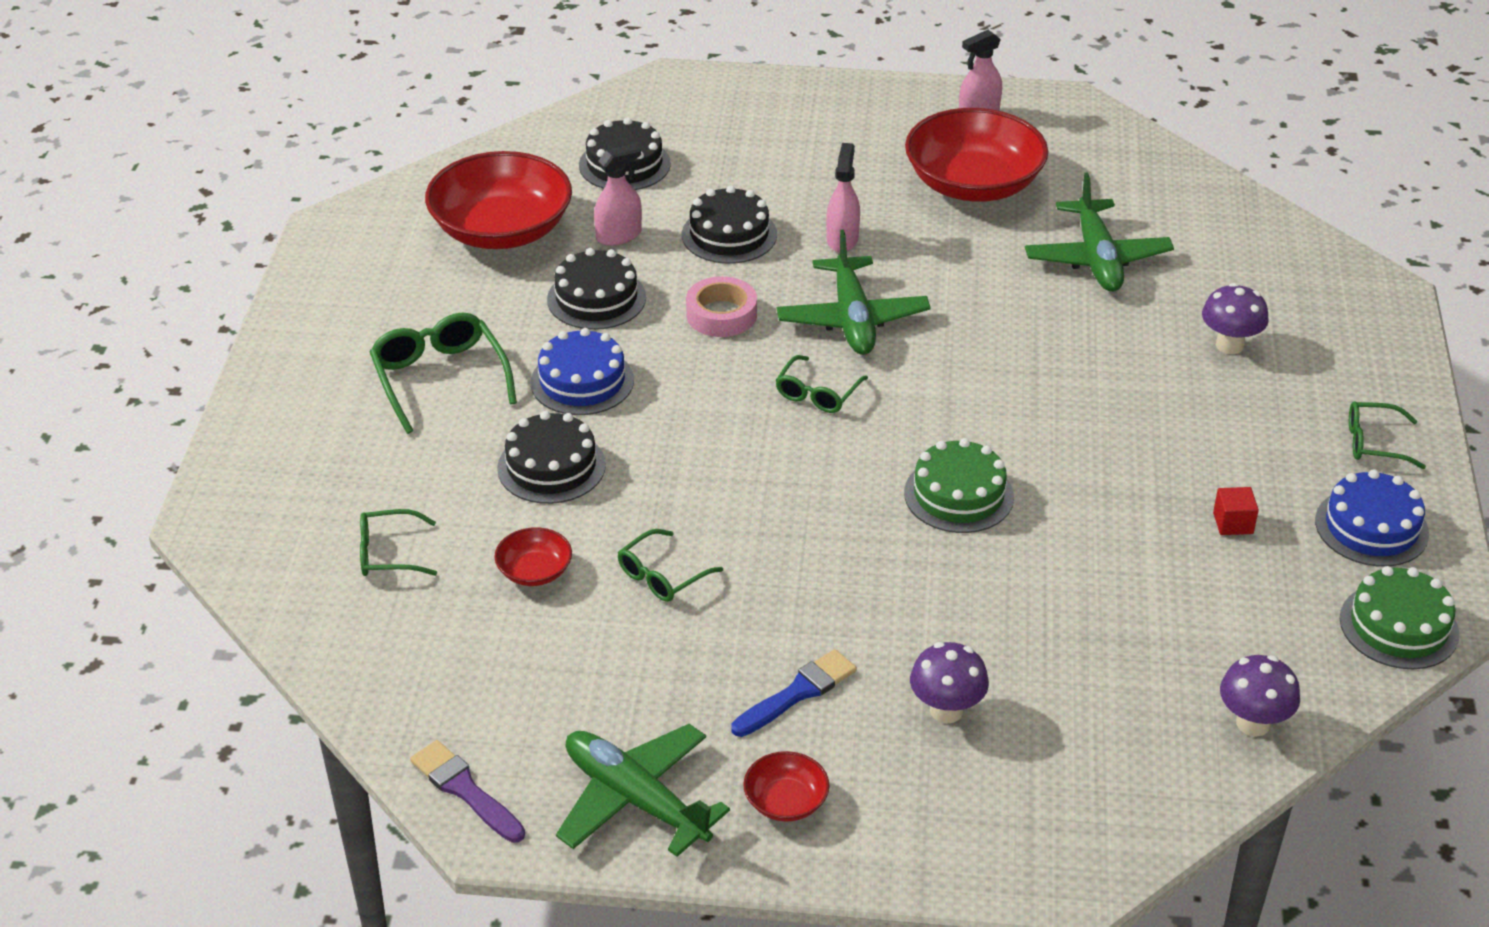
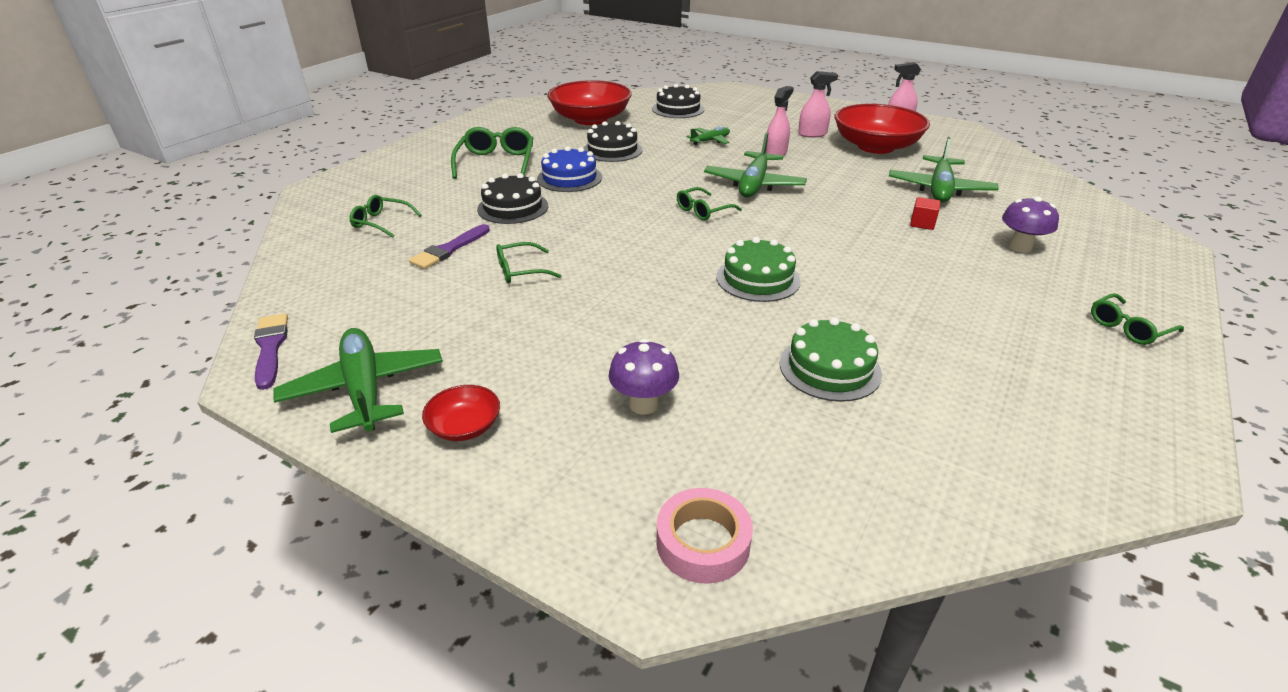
camera: 25 degrees right, 5 degrees down
red bowl [494,527,572,586] -> purple brush [409,224,490,269]
pink spray bottle [594,143,642,246] -> pink spray bottle moved to [798,71,838,137]
black cake [682,186,777,264] -> green plane [686,126,730,145]
pink tape [686,276,757,337] -> pink tape moved to [656,488,753,584]
blue brush [731,649,857,737] -> none
red cube [1213,487,1259,535] -> red cube moved to [910,197,940,230]
purple mushroom [1220,655,1300,737] -> none
blue cake [1315,469,1429,567] -> none
green cake [1340,566,1459,669] -> green cake moved to [780,317,882,402]
green glasses [1349,401,1426,469] -> green glasses turned 60 degrees counterclockwise [1091,293,1184,345]

